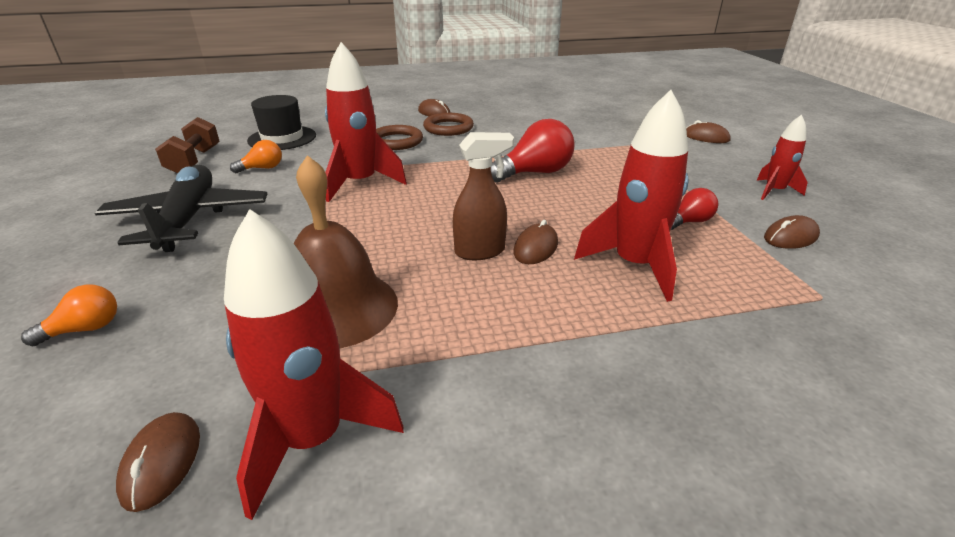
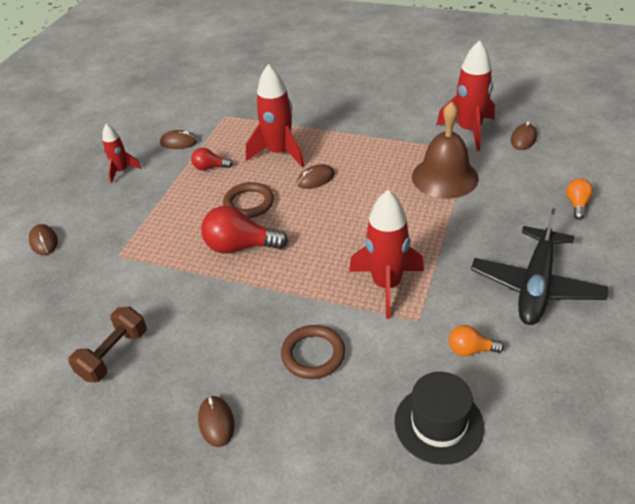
camera: 145 degrees left, 10 degrees up
orange light bulb [21,284,117,346] -> orange light bulb turned 105 degrees clockwise [566,179,593,220]
brown dumbbell [155,117,219,173] -> brown dumbbell moved to [68,307,147,382]
brown ring [423,113,474,136] -> brown ring moved to [223,182,274,218]
brown spray bottle [453,132,514,260] -> none

